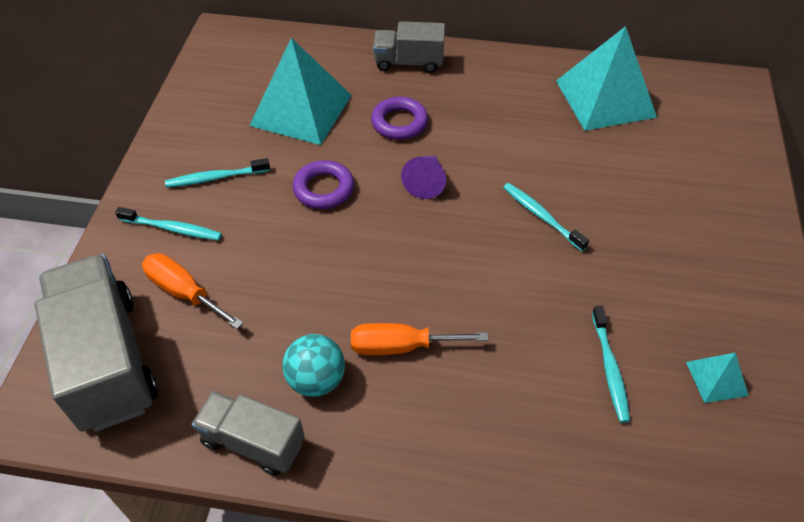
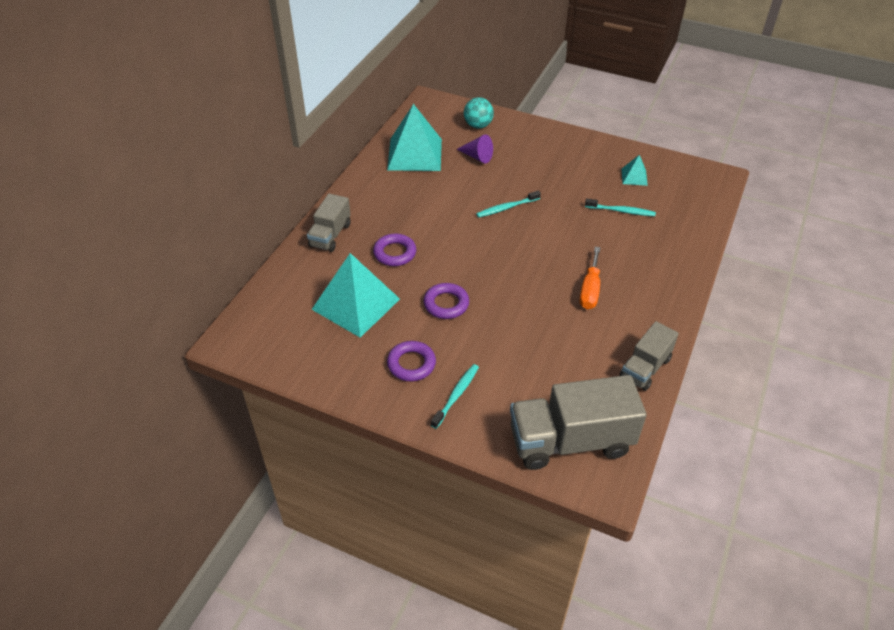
camera: 75 degrees left, 5 degrees down
orange screwdriver [142,253,243,329] -> none
turquoise toothbrush [165,158,270,188] -> purple ring [387,341,436,381]
turquoise ball [282,334,345,397] -> turquoise ball moved to [464,97,494,129]
purple cone [401,156,446,199] -> purple cone moved to [456,134,493,164]

